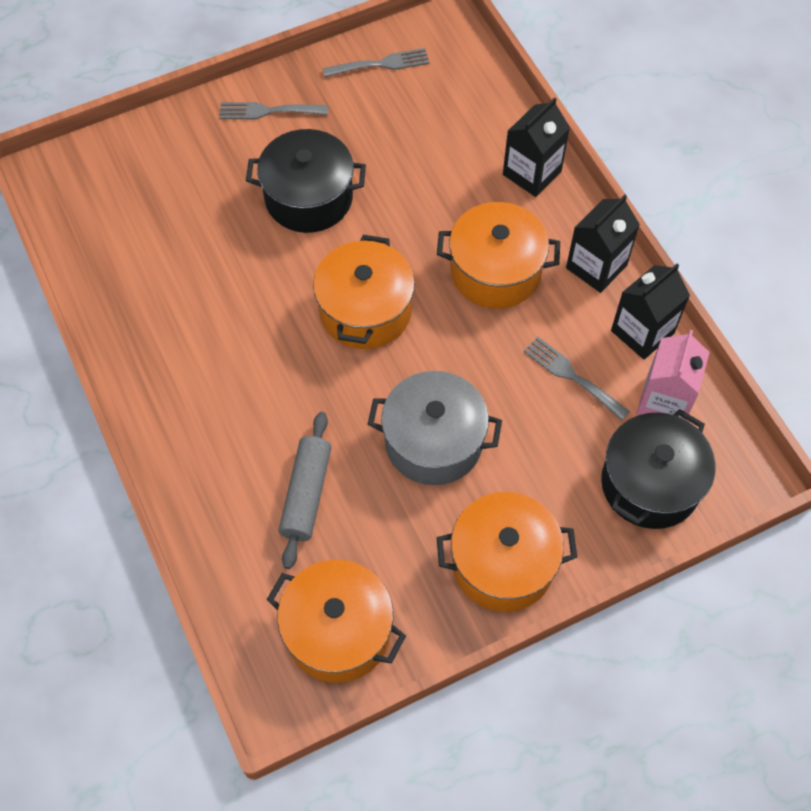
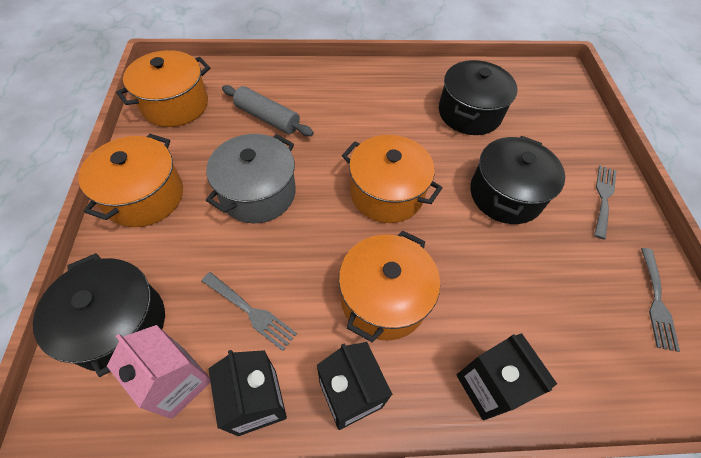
camera: 110 degrees right, 5 degrees down
grey fork [524,337,630,421] -> grey fork turned 60 degrees clockwise [201,272,297,351]
none -> black pot [439,60,517,135]

